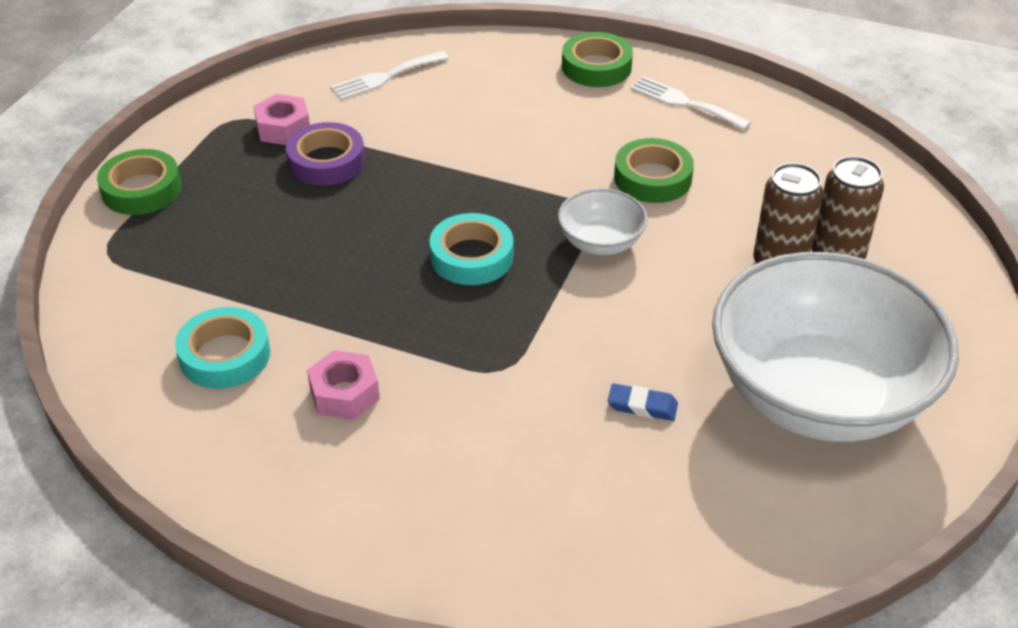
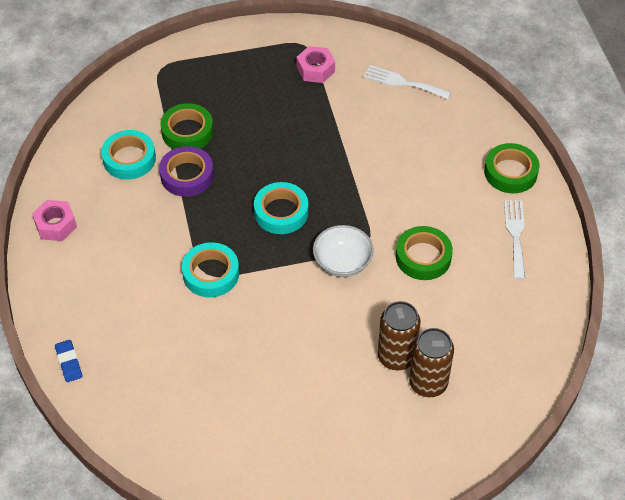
camera: 55 degrees right, 10 degrees up
green tape [97,149,181,215] -> green tape moved to [160,103,213,149]
purple tape [286,122,365,186] -> purple tape moved to [159,146,214,197]
pink nut [307,350,380,420] -> pink nut moved to [32,200,77,241]
blue eraser [608,384,678,421] -> blue eraser moved to [55,340,83,382]
white bowl [712,252,959,442] -> none
none -> turquoise tape [182,242,239,297]

